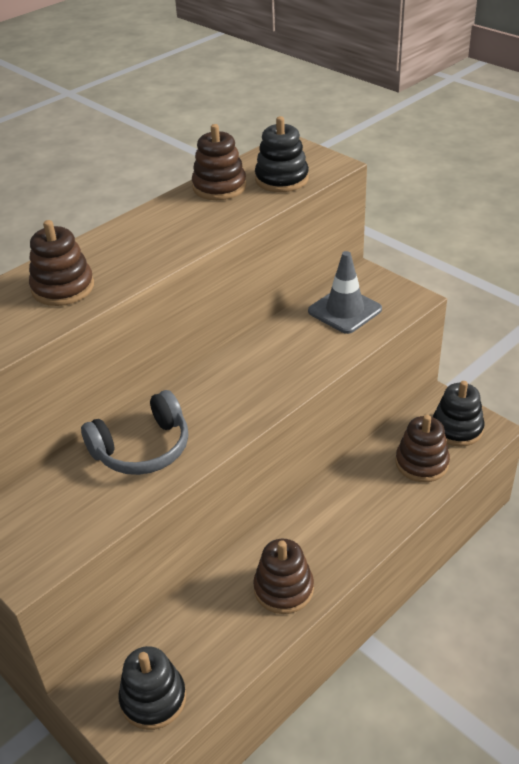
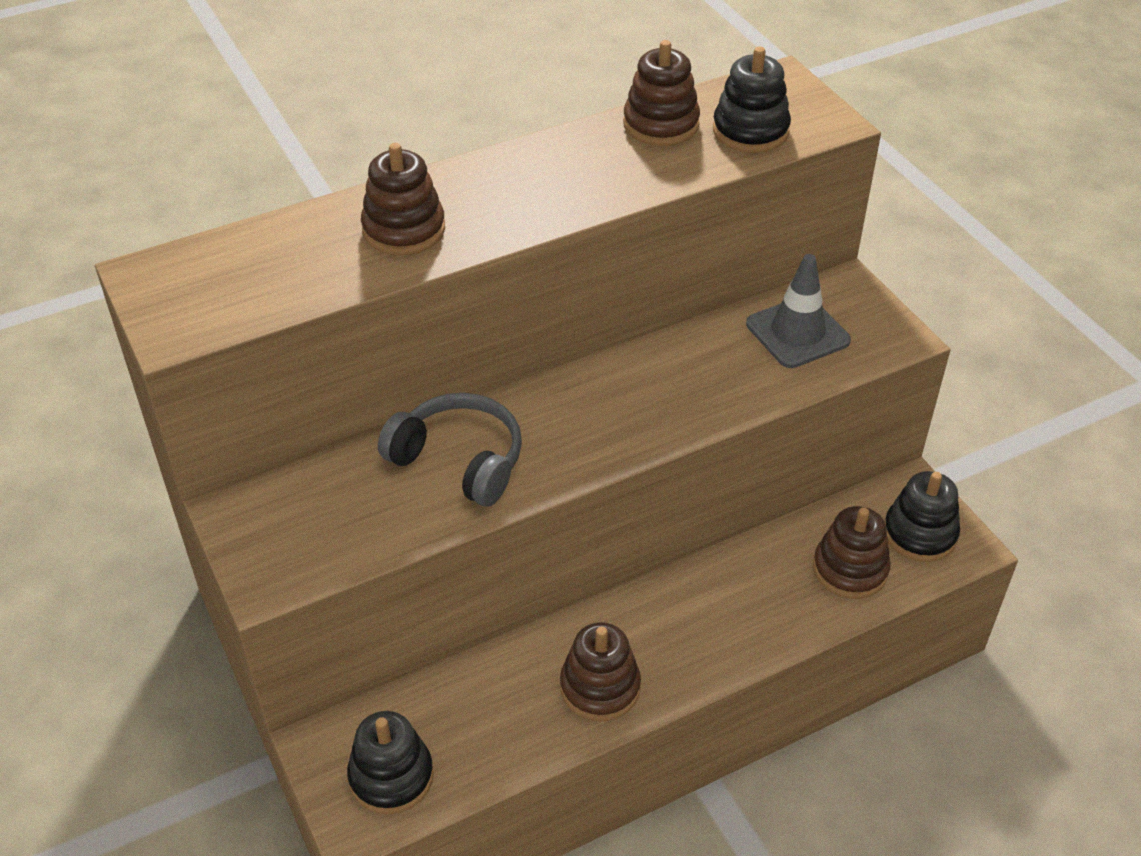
camera: 15 degrees right, 5 degrees up
grey headphones [81,390,188,475] -> grey headphones turned 135 degrees counterclockwise [378,393,522,506]

